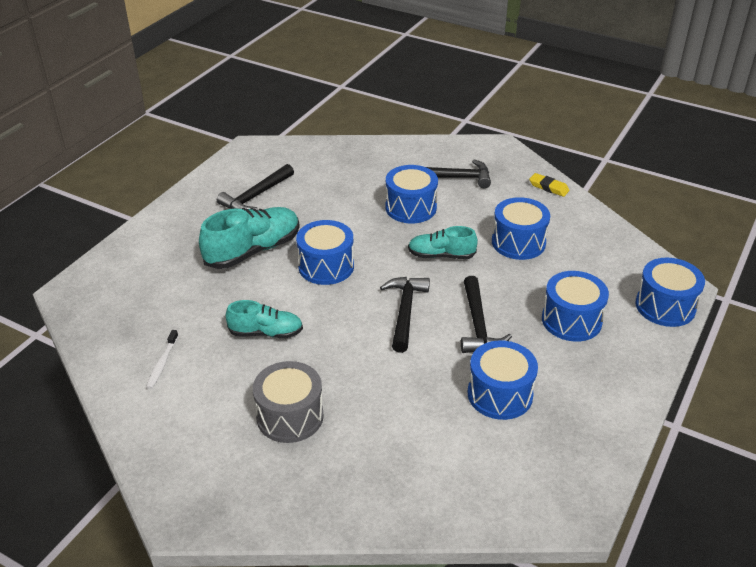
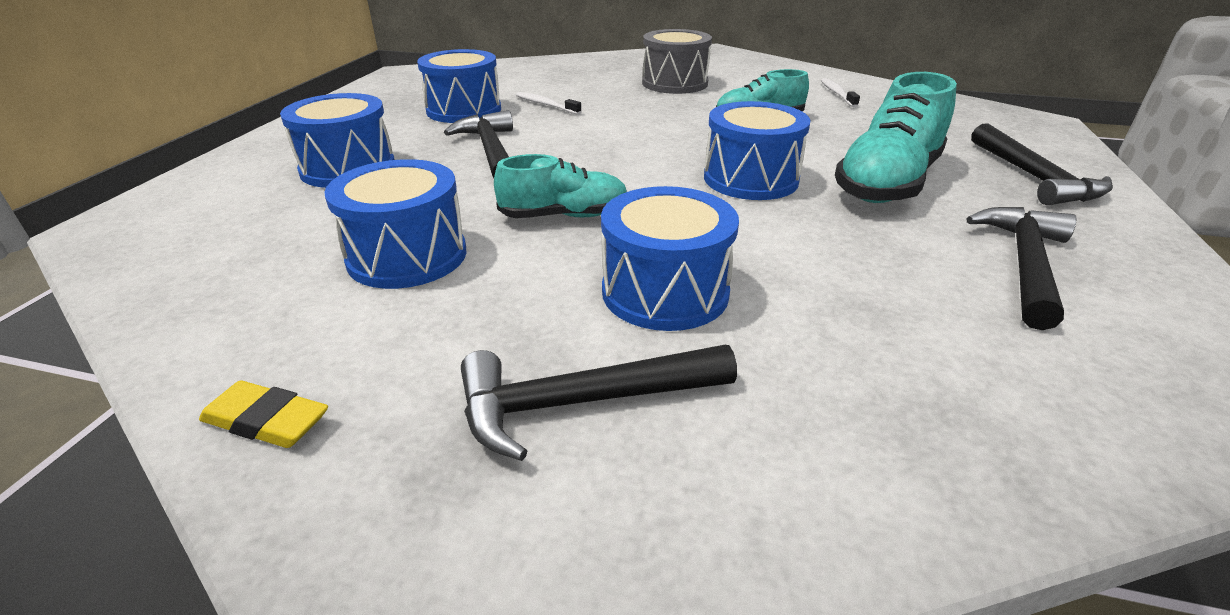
camera: 165 degrees right, 5 degrees down
black hammer [380,277,430,353] -> black hammer moved to [971,123,1113,205]
blue drum [635,258,705,327] -> none
none -> white toothbrush [516,92,582,115]

